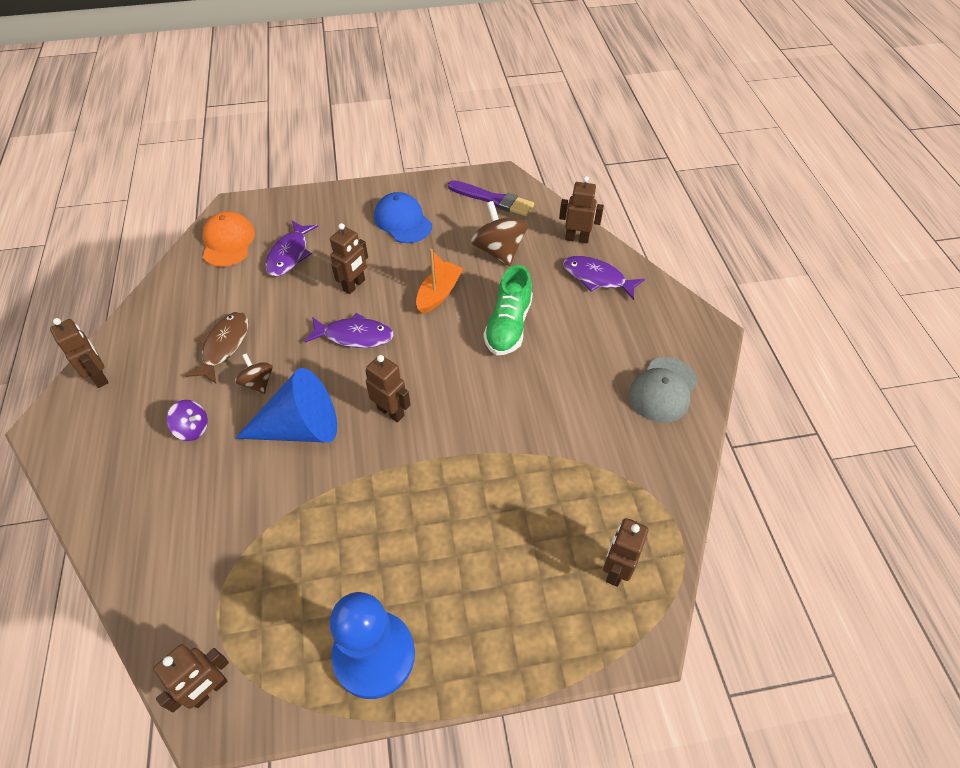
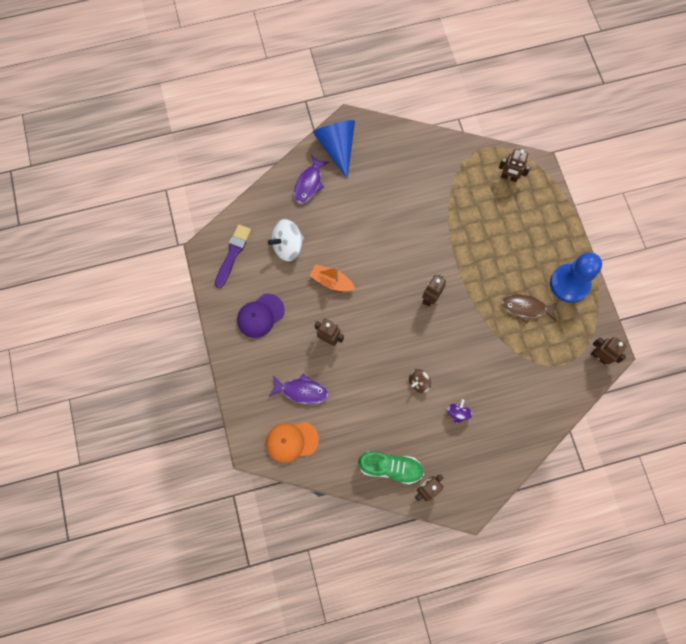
camera: 95 degrees left, 20 degrees up
brown fish [185,312,248,383] -> brown fish moved to [501,294,558,323]
blue cone [235,368,337,443] -> blue cone moved to [313,120,355,178]
purple fish [304,313,394,348] -> none
blue cap [374,192,432,243] -> purple cap [237,294,285,338]
brown spinning top [471,201,528,266] -> white spinning top [268,219,304,261]
green shoe [484,265,533,355] -> green shoe moved to [358,451,424,484]
brown robot [559,176,604,243] -> none
grey cap [629,357,698,423] -> none

